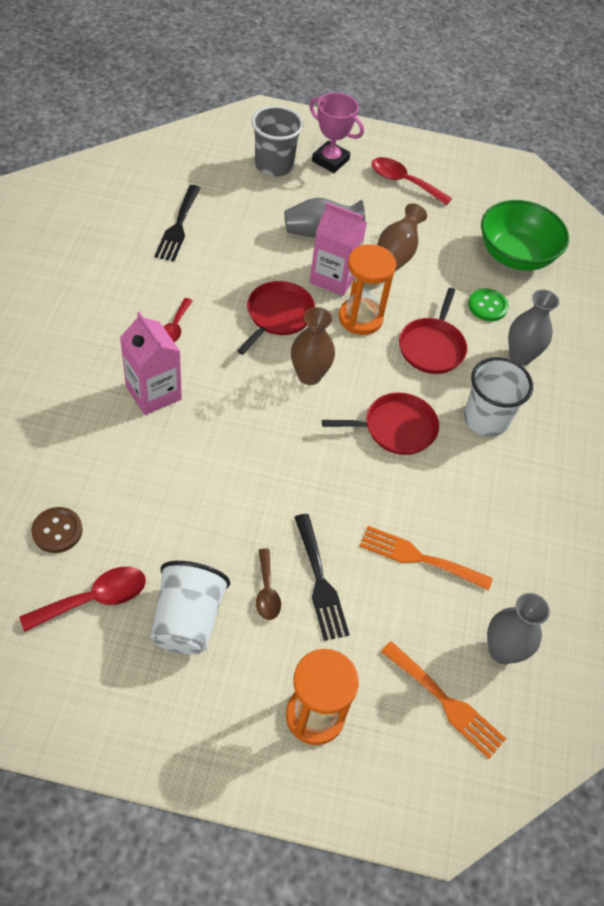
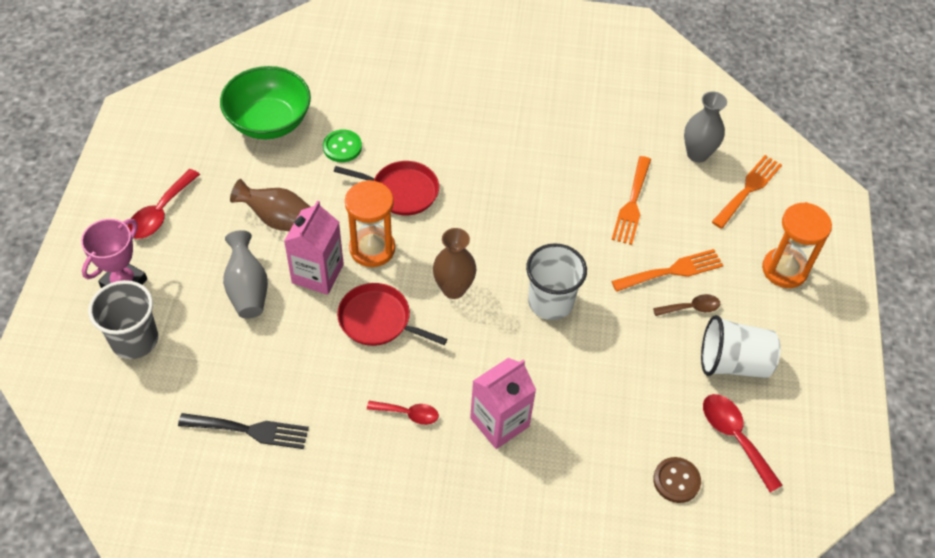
camera: 90 degrees left, 0 degrees up
black fork [294,514,350,641] -> orange fork [612,249,724,292]
red pan [322,393,439,455] -> none
white cup [464,357,533,437] -> white cup moved to [526,243,587,320]
grey vase [508,289,559,365] -> none

